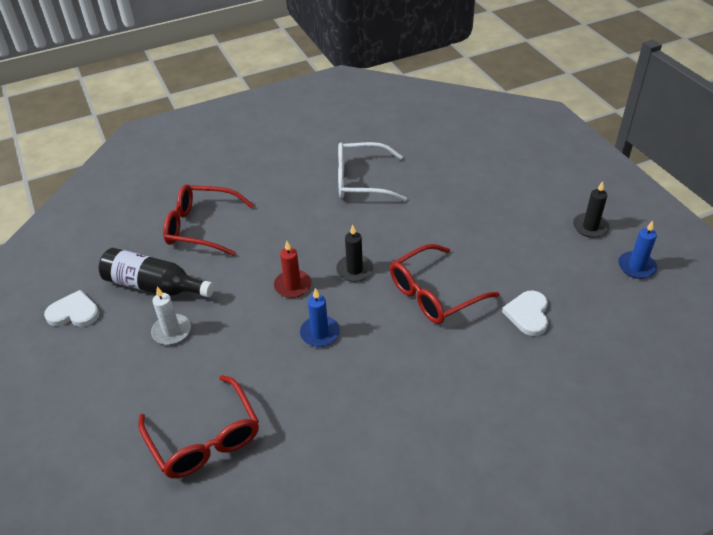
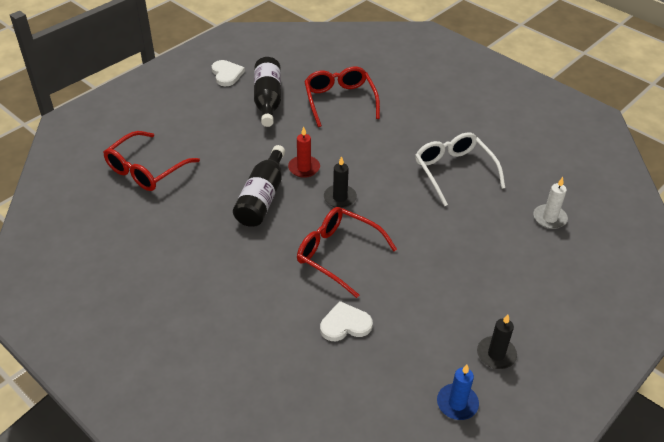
camera: 65 degrees right, 0 degrees up
white candle [151,287,191,345] -> white candle moved to [533,177,568,229]
blue candle [300,288,340,347] -> black bottle [233,145,285,227]

